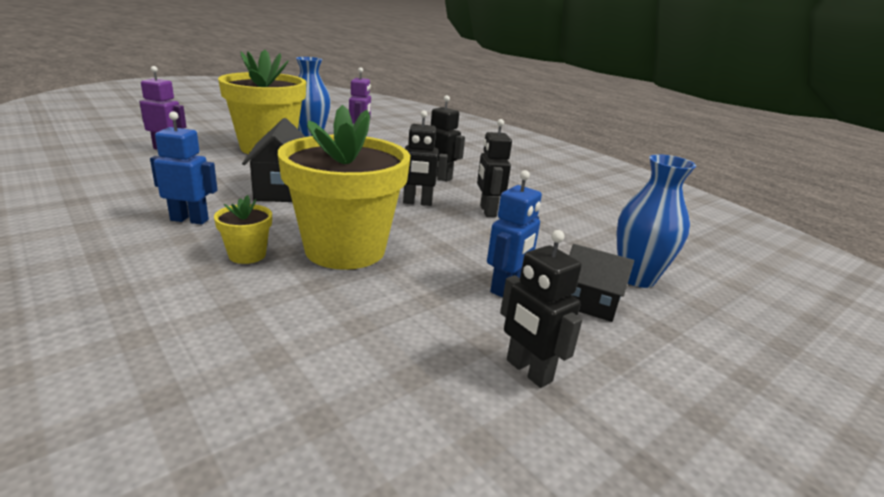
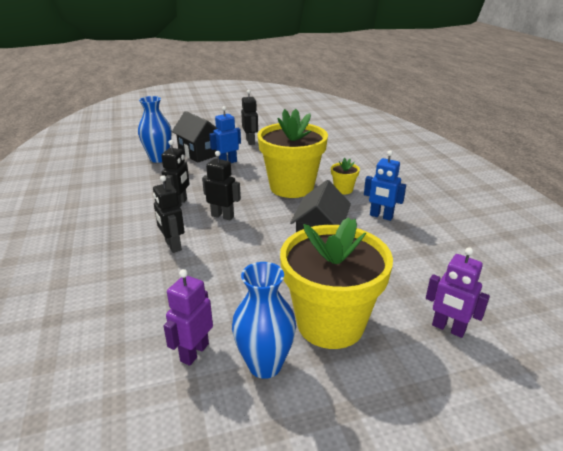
camera: 155 degrees left, 5 degrees up
black house [569,244,634,322] -> black house [172,111,217,163], size x1.52

